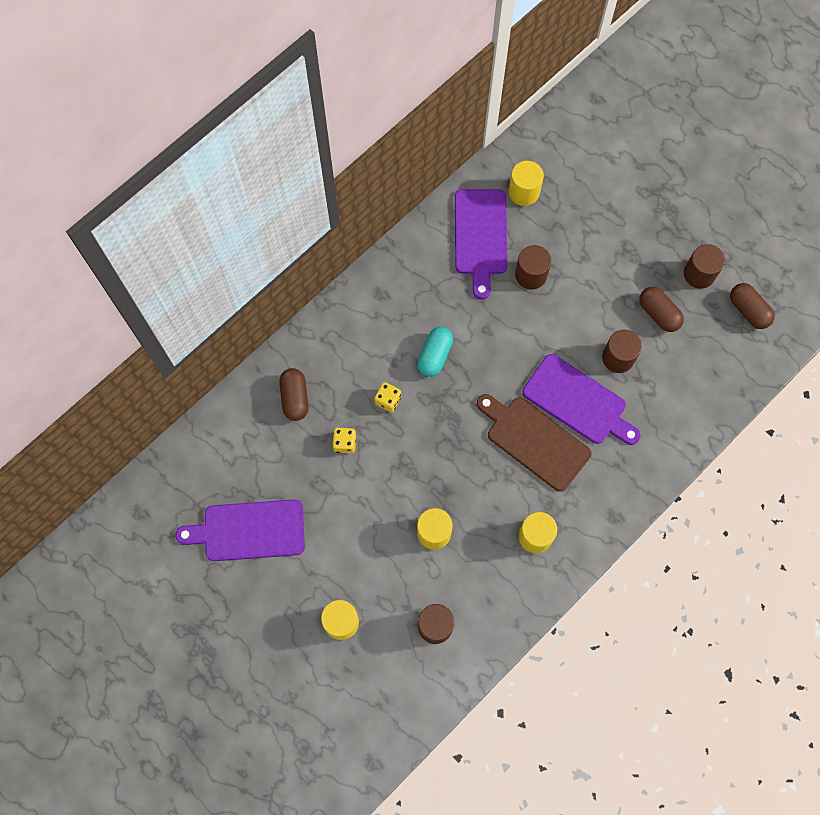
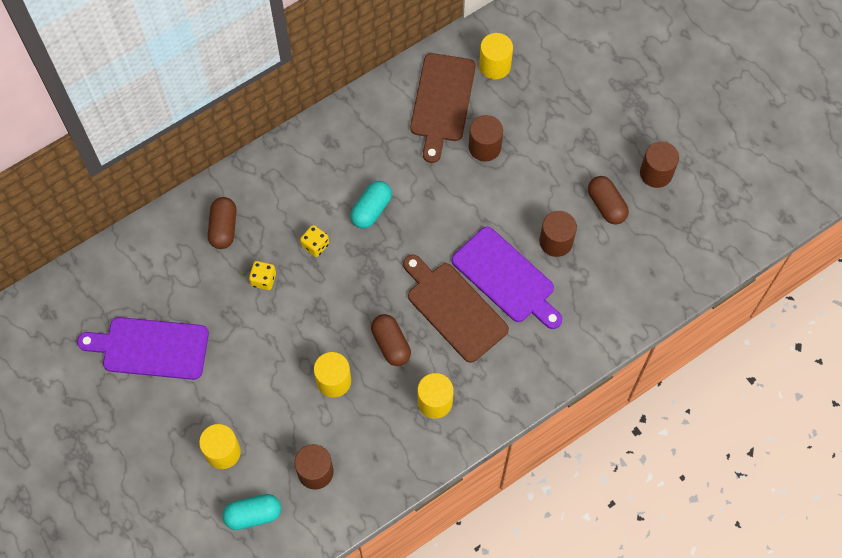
camera: 10 degrees right, 5 degrees down
purple cutting board [455,189,508,299] -> brown cutting board [410,53,476,163]
brown capsule [730,283,775,329] -> brown capsule moved to [371,314,411,366]
none -> turquoise capsule [222,494,281,530]

